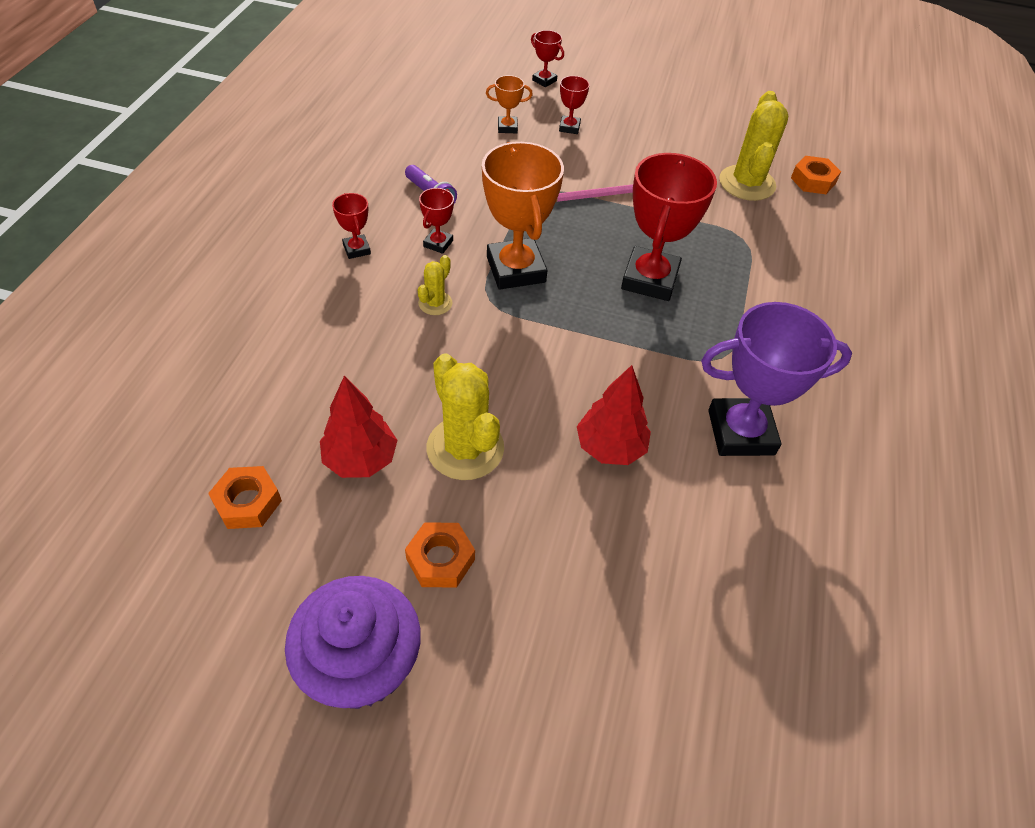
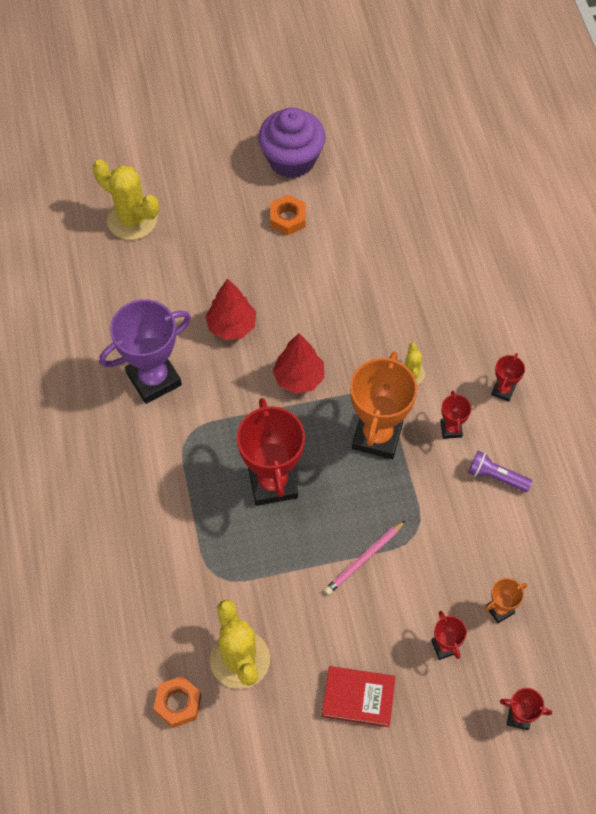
camera: 155 degrees right, 10 degrees up
orange nut [208,466,282,529] -> none
red tree [320,376,397,478] -> red tree moved to [273,333,324,394]
red trophy [332,193,371,259] -> red trophy turned 75 degrees clockwise [491,353,525,402]
yellow cactus [427,353,504,480] -> yellow cactus moved to [93,159,159,240]
orange trophy [482,142,564,290] -> orange trophy turned 60 degrees clockwise [350,351,417,459]
none -> red book [322,666,396,727]

